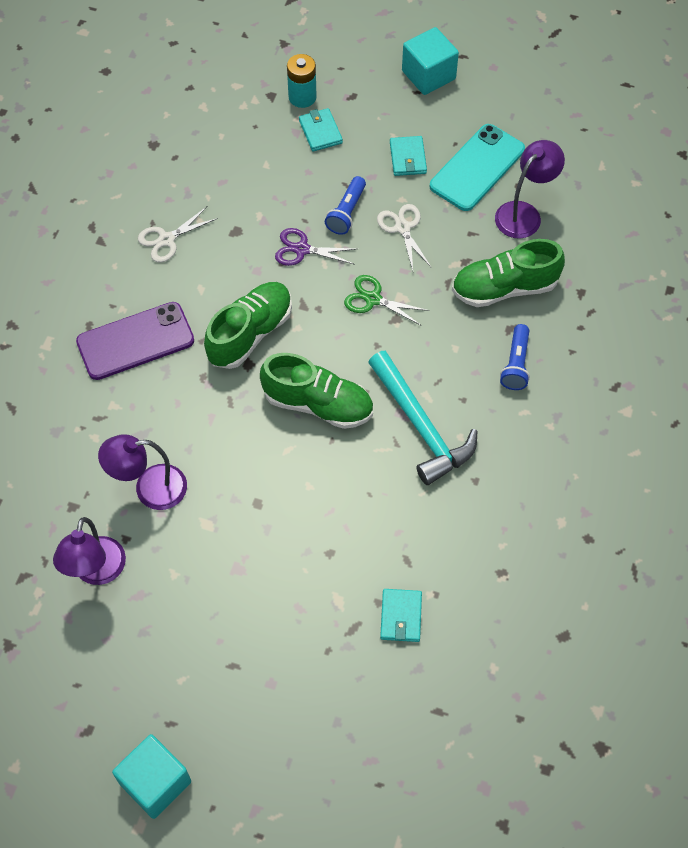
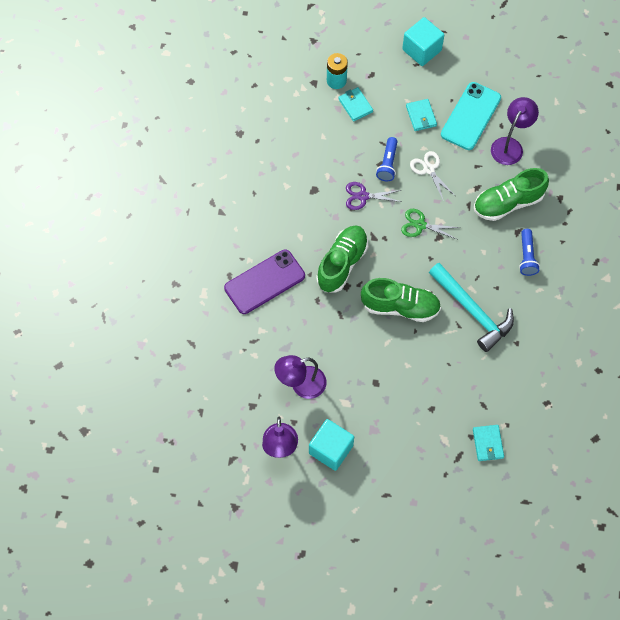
camera: 10 degrees left, 5 degrees up
turquoise cube [112,734,191,819] -> turquoise cube moved to [309,419,354,471]
white scissors [138,207,218,262] -> none

